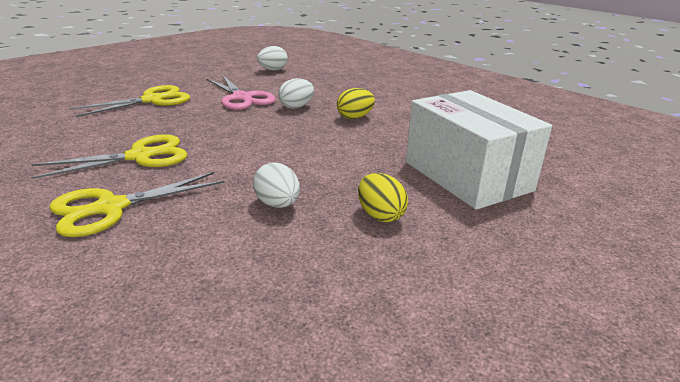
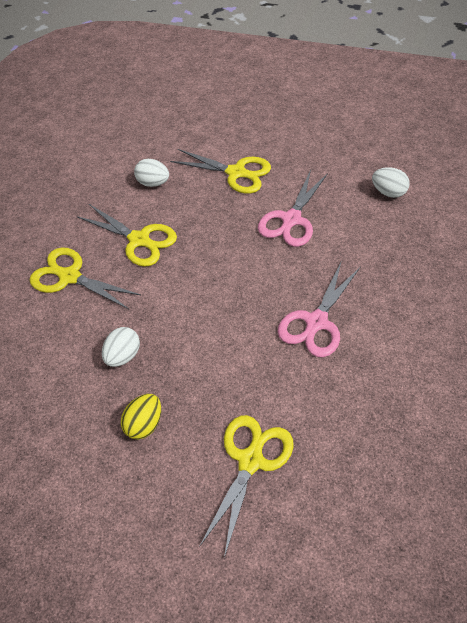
camera: 65 degrees right, 25 degrees up
white egg [278,78,314,109] -> white egg moved to [134,159,169,187]
yellow egg [337,88,375,119] -> pink scissors [278,260,361,357]
white box [406,90,552,210] -> yellow scissors [199,415,294,558]

